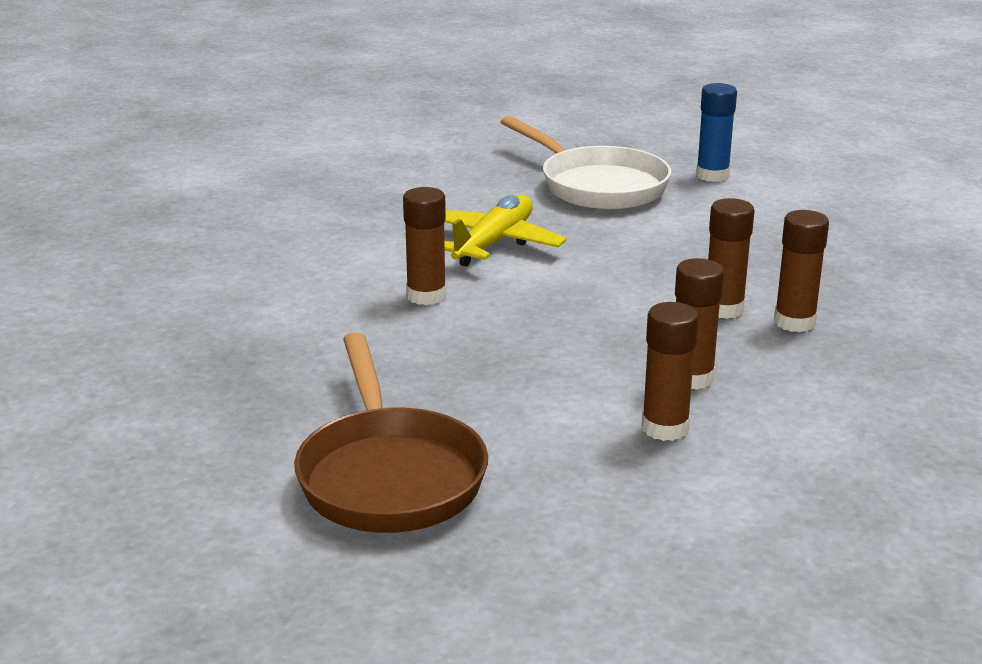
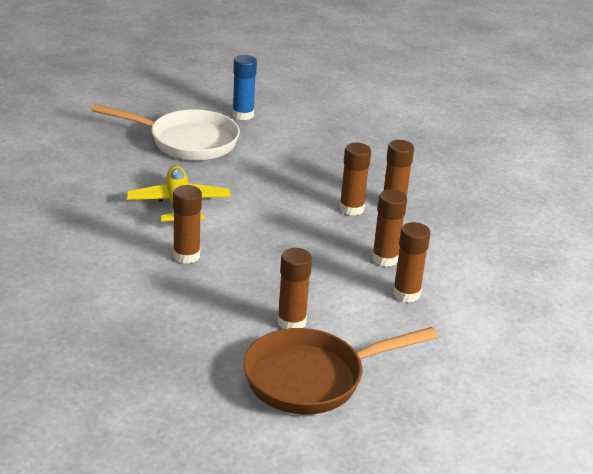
camera: 40 degrees left, 5 degrees up
brown pan [294,332,488,533] -> brown pan turned 120 degrees clockwise [243,327,438,415]
none -> brown glue stick [277,248,312,329]

